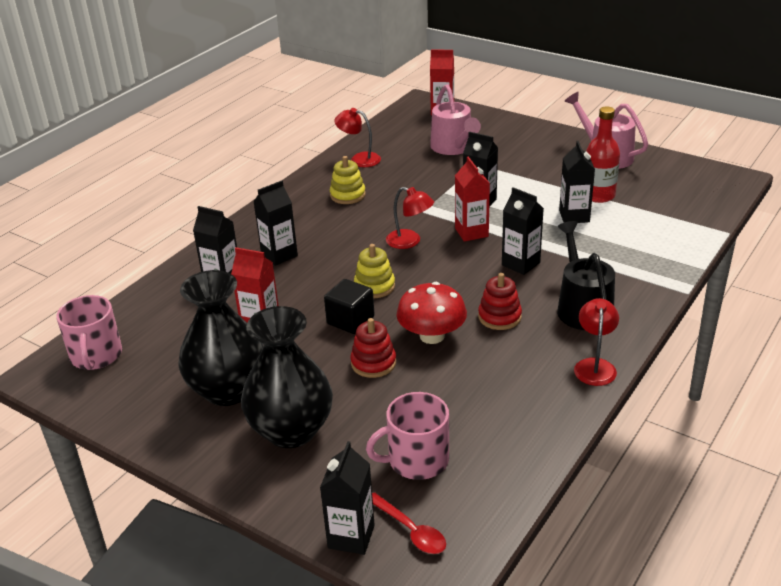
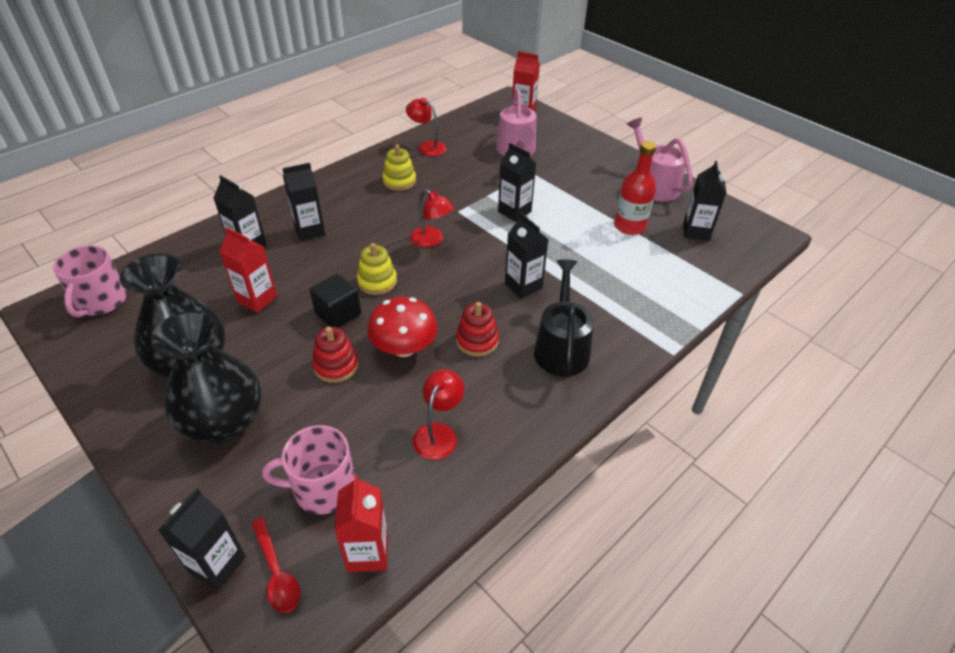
camera: 10 degrees right, 10 degrees up
red carton [455,156,490,242] -> red carton moved to [334,475,388,572]
black carton [559,141,595,223] -> black carton moved to [683,161,727,241]
red lamp [574,298,619,386] -> red lamp moved to [413,369,464,460]

